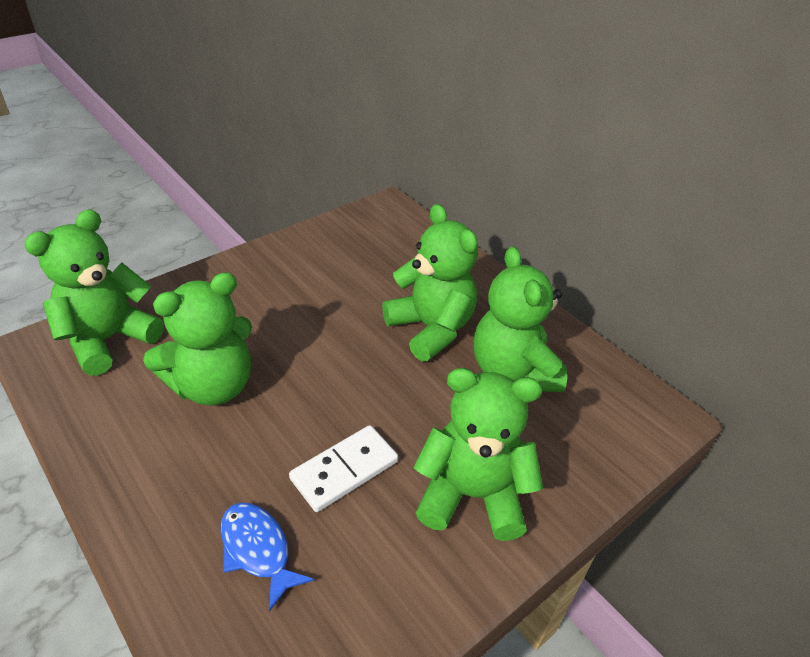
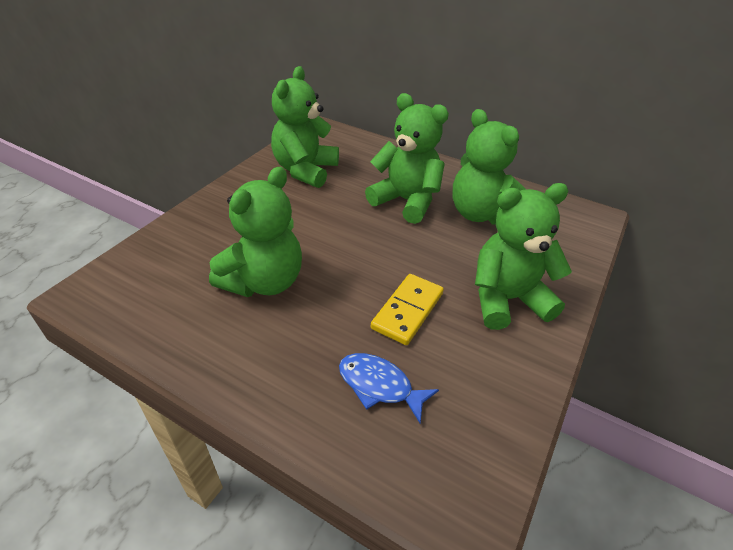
camera: 20 degrees left, 0 degrees up
green teddy bear [24,209,164,376] -> green teddy bear moved to [271,66,339,188]
white domino [289,425,398,512] -> yellow domino [371,274,444,345]

